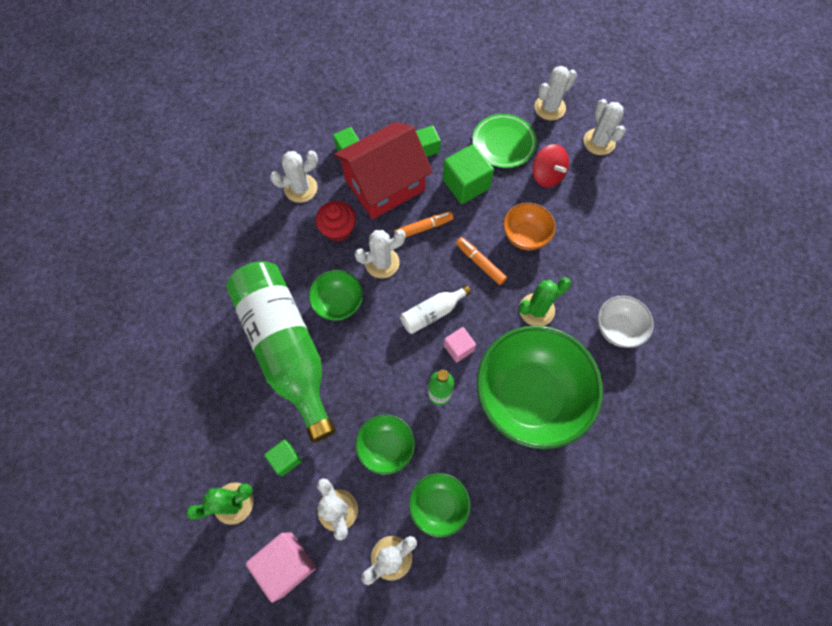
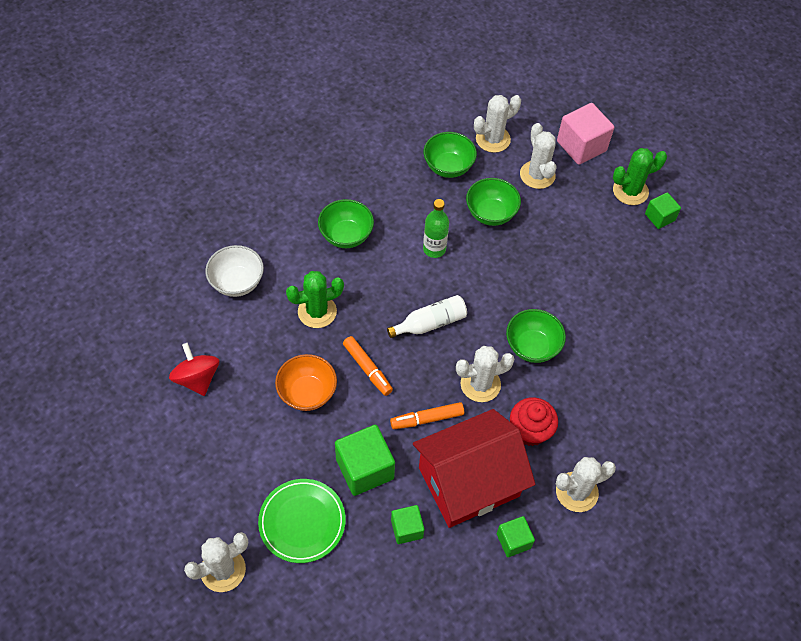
camera: 175 degrees left, 10 degrees down
green bottle [226,261,336,442] -> none
green cube [264,440,302,476] -> green cube moved to [645,192,681,229]
pink cube [444,327,476,363] -> none
green bowl [477,326,603,449] -> green bowl [318,199,374,248], size x0.48
red spinning top [532,144,569,188] -> red spinning top moved to [169,343,219,396]
white cactus [584,99,626,155] -> none

